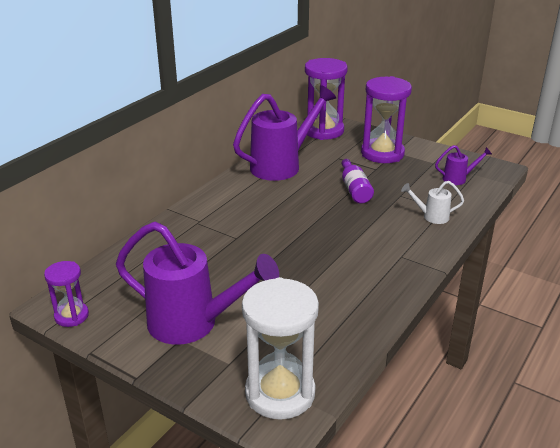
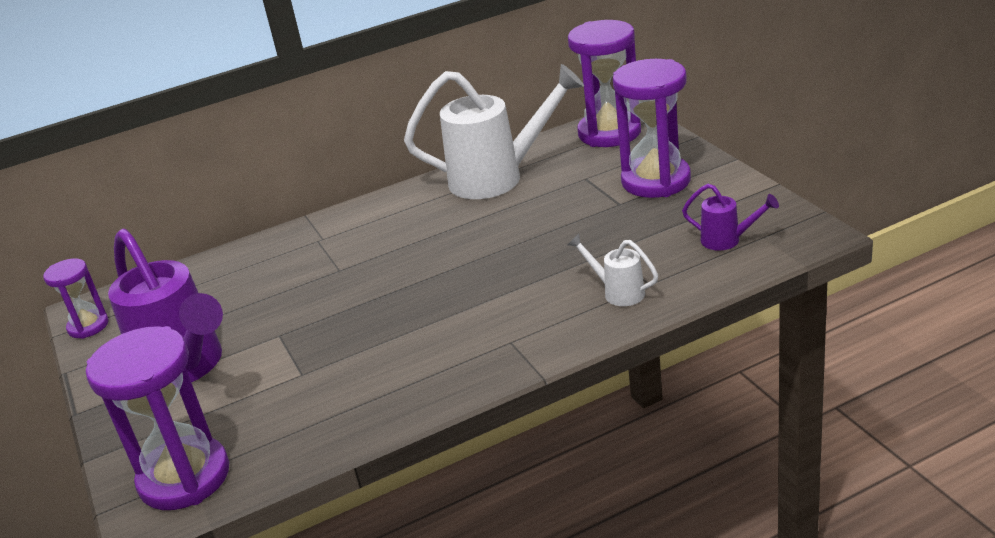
camera: 35 degrees right, 0 degrees up
purple watering can [233,85,336,181] -> white watering can [404,64,584,199]
white hourglass [242,277,319,420] -> purple hourglass [86,326,229,510]
purple bottle [342,159,374,204] -> none

